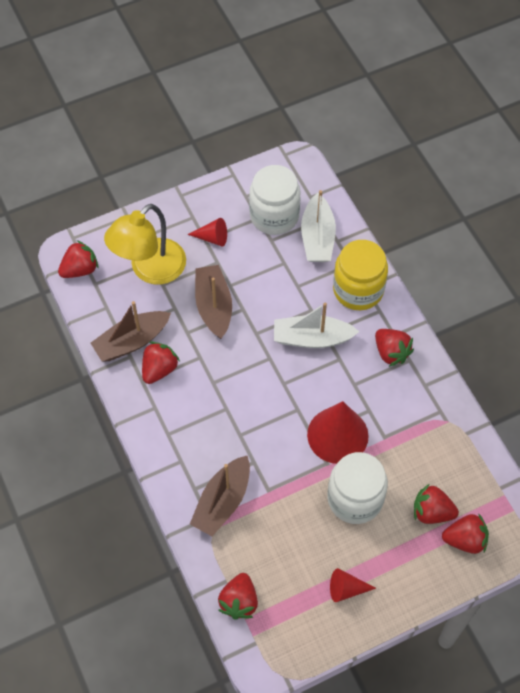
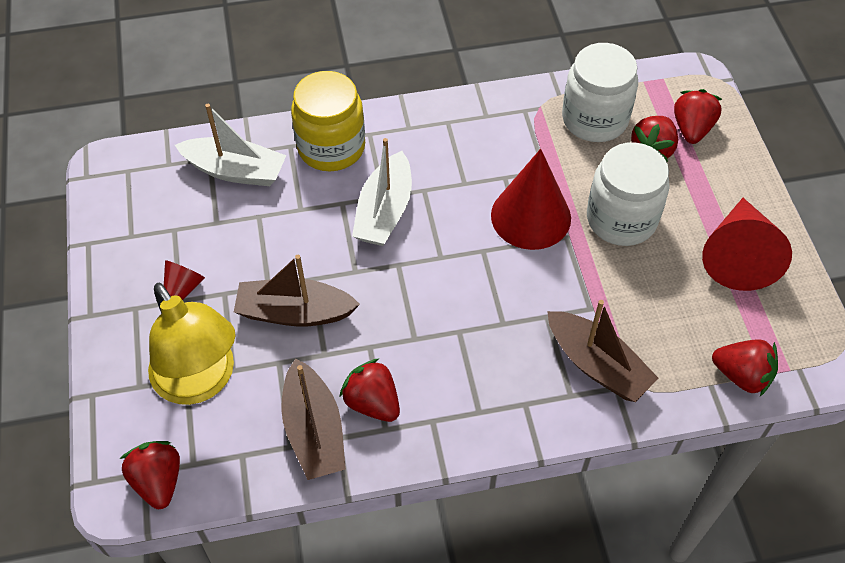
camera: 75 degrees left, 5 degrees down
white jar [249,165,301,235] -> white jar moved to [562,43,638,142]
red cone [330,568,376,602] -> red cone [702,198,792,291], size x1.97
red strawberry [375,329,414,367] -> none

